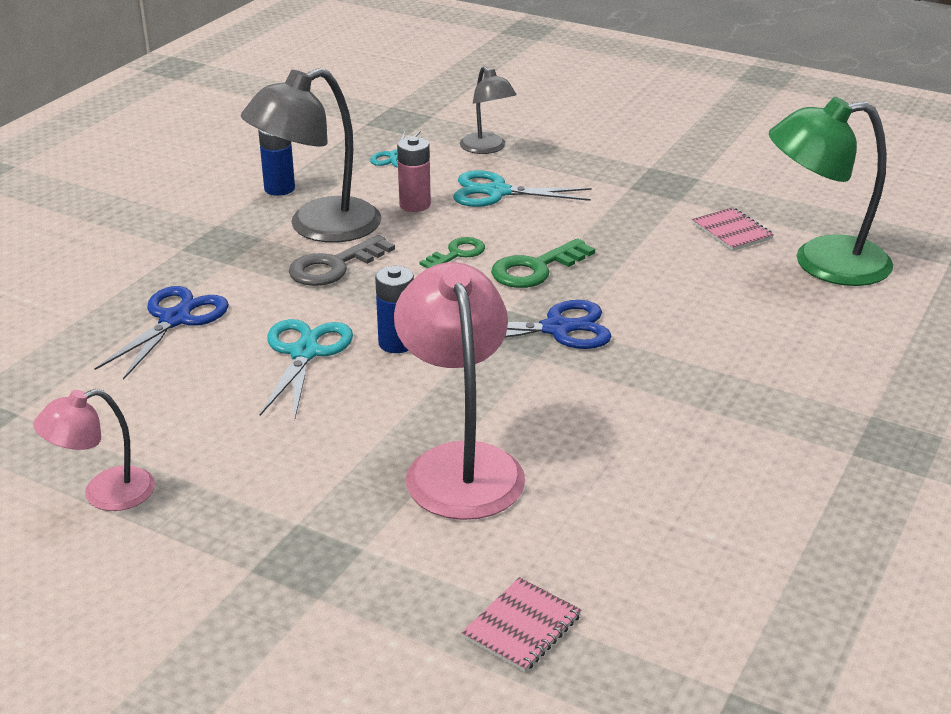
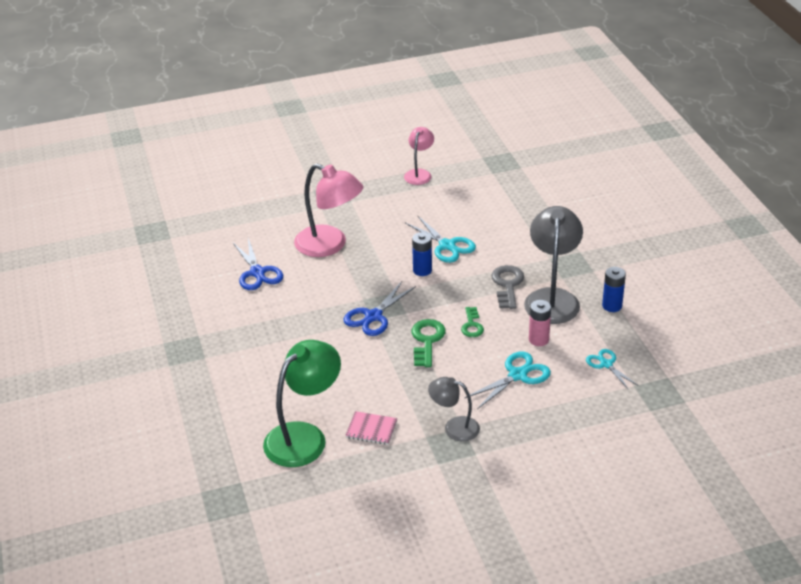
camera: 135 degrees right, 5 degrees up
blue scissors [94,286,229,380] -> blue scissors moved to [233,238,283,290]
grey lamp [460,66,517,154] -> grey lamp moved to [428,377,480,442]
pink notebook [462,577,582,672] -> none

